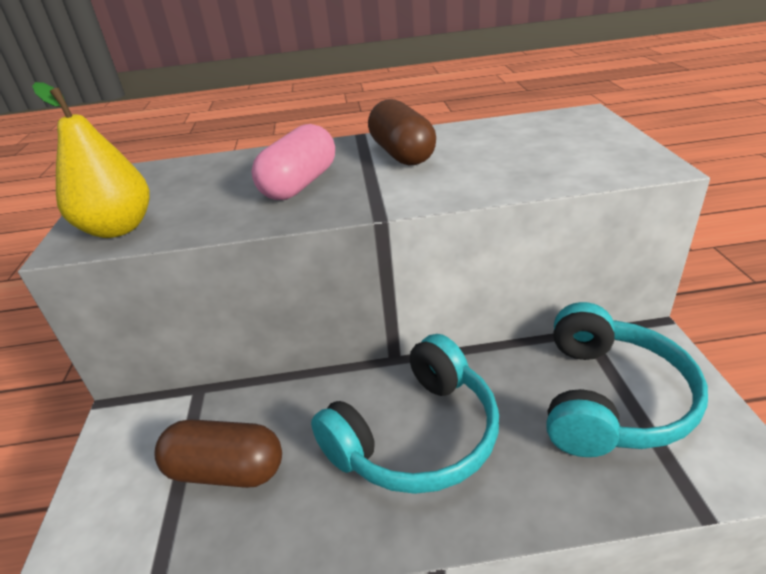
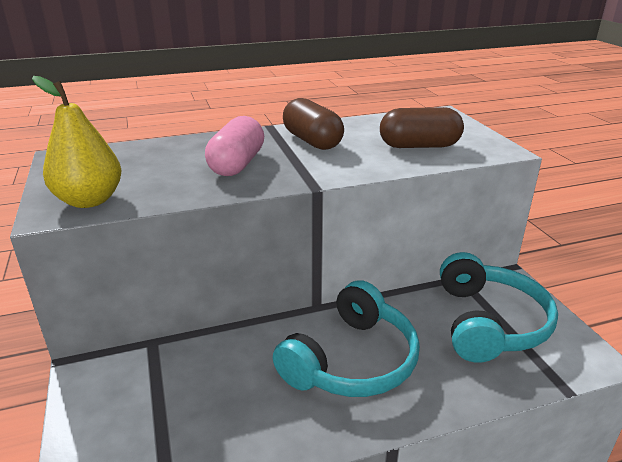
camera: 15 degrees left, 5 degrees down
brown capsule [154,419,282,488] -> brown capsule moved to [380,107,464,148]

